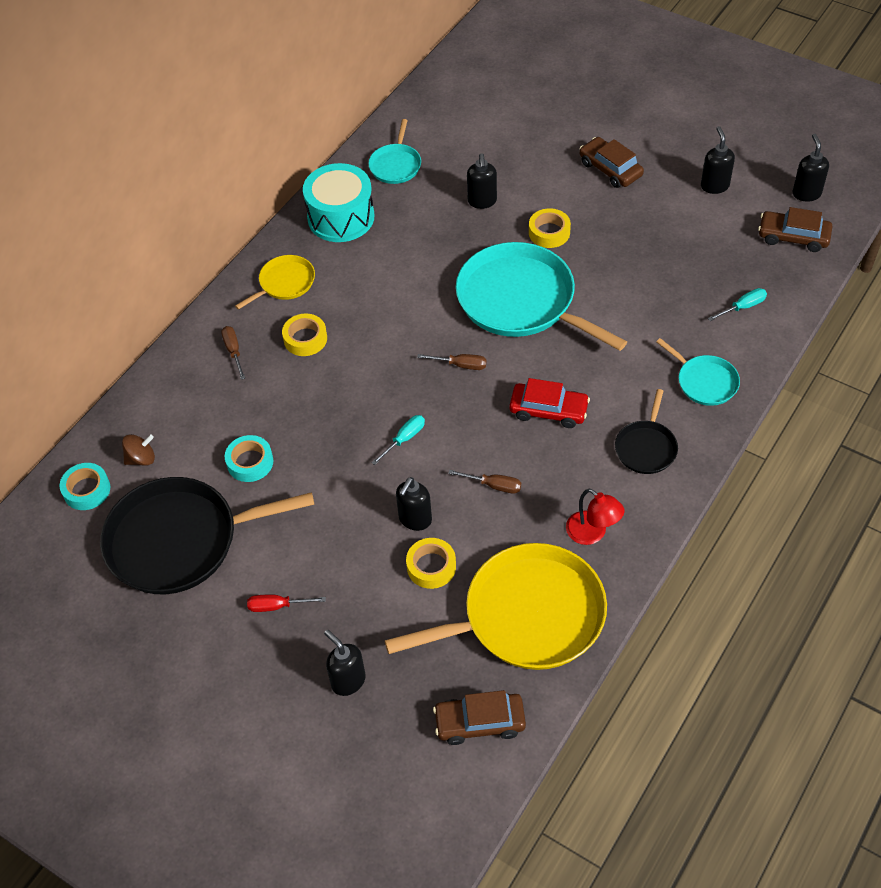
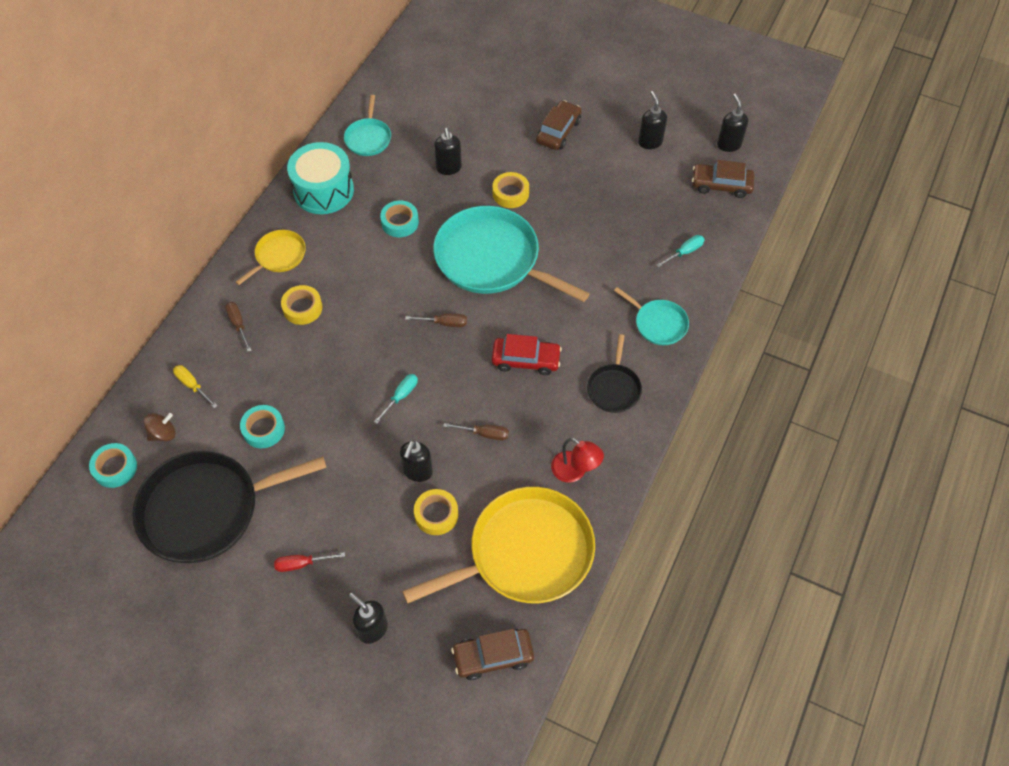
camera: 10 degrees left, 5 degrees up
brown car [579,137,644,188] -> brown car turned 75 degrees clockwise [536,100,582,150]
none -> yellow screwdriver [173,365,218,408]
none -> turquoise tape [380,200,419,237]

